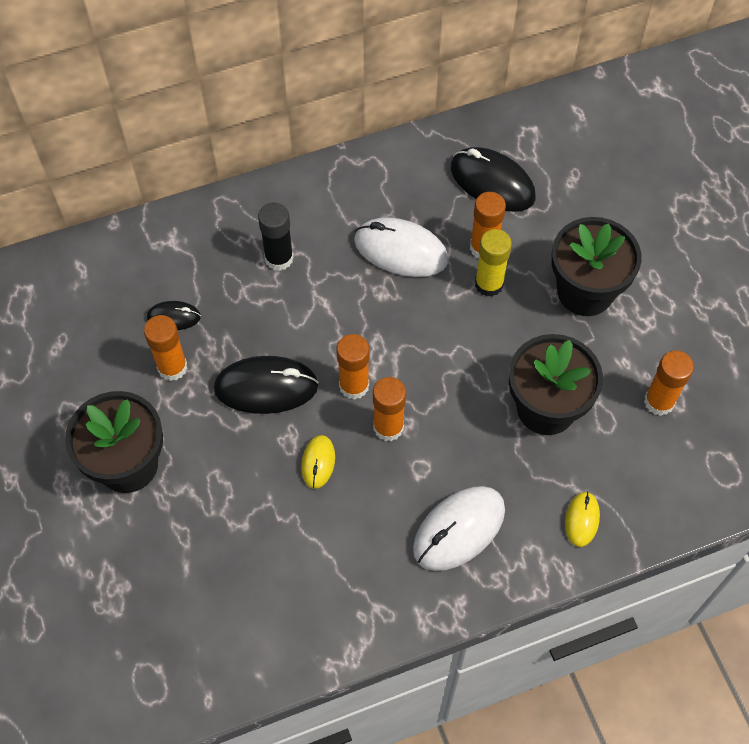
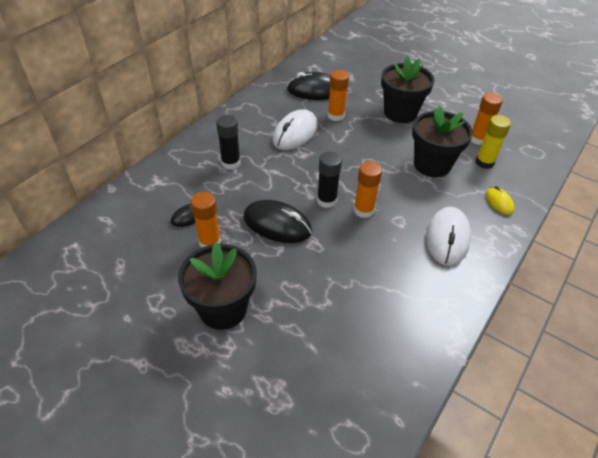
camera: 35 degrees left, 15 degrees down
black mouse [214,356,319,414] -> black mouse turned 60 degrees clockwise [243,200,312,243]
yellow mouse [301,435,335,489] -> none
orange glue stick [336,334,370,400] -> black glue stick [317,152,342,208]
white mouse [354,217,449,277] -> white mouse turned 45 degrees counterclockwise [273,109,318,150]
yellow glue stick [475,229,512,297] -> yellow glue stick moved to [476,115,511,169]

